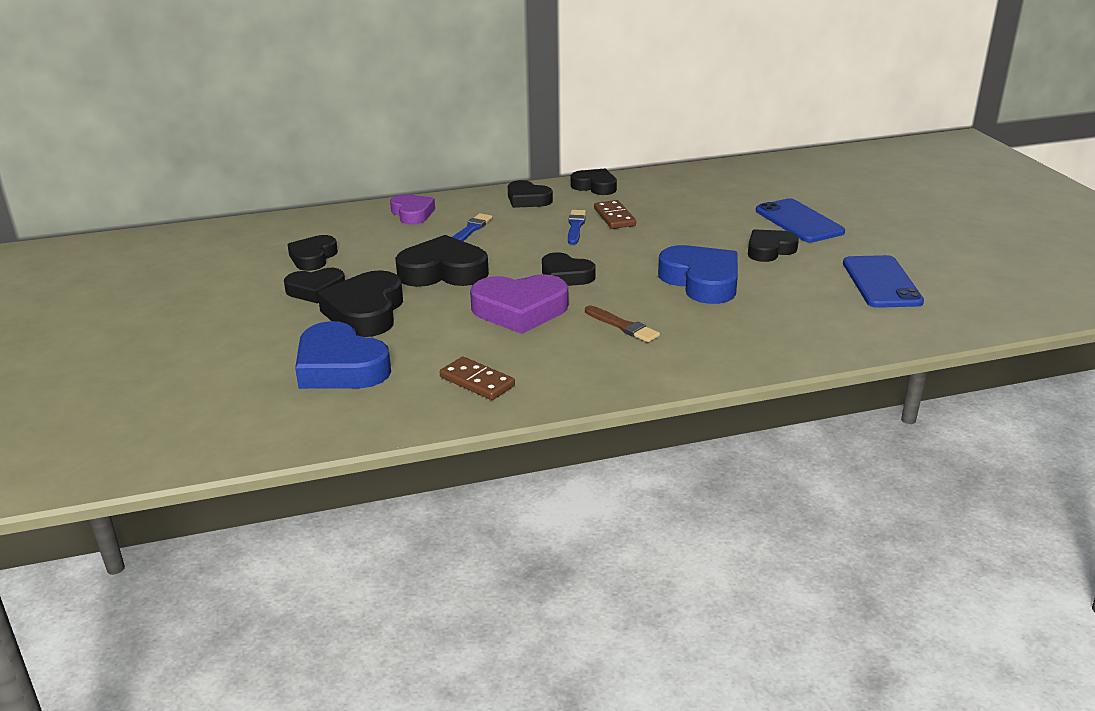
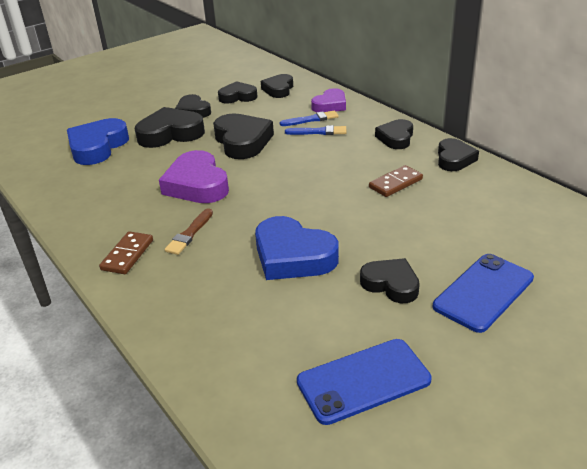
camera: 70 degrees right, 5 degrees up
brown domino [440,357,515,400] -> brown domino moved to [99,231,153,274]
black heart [542,252,596,286] -> black heart moved to [261,74,293,98]
blue brush [568,210,586,245] -> blue brush moved to [279,110,339,126]
blue heart [658,245,738,304] -> blue heart turned 90 degrees clockwise [255,216,339,280]

